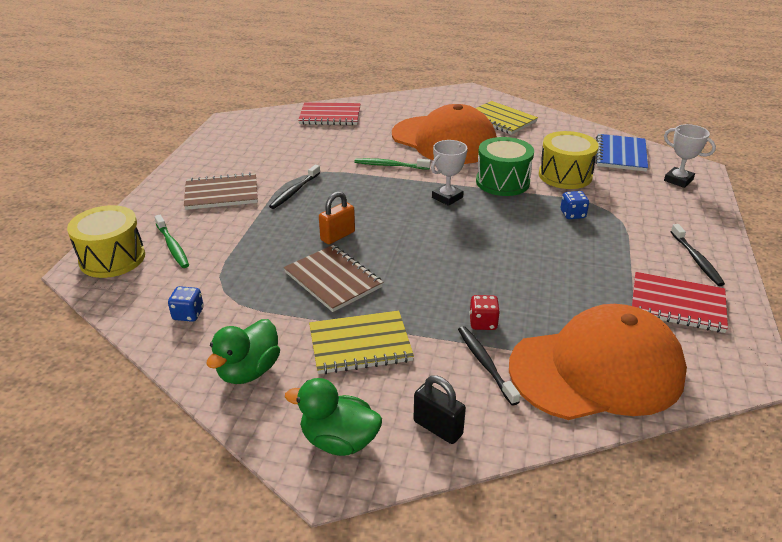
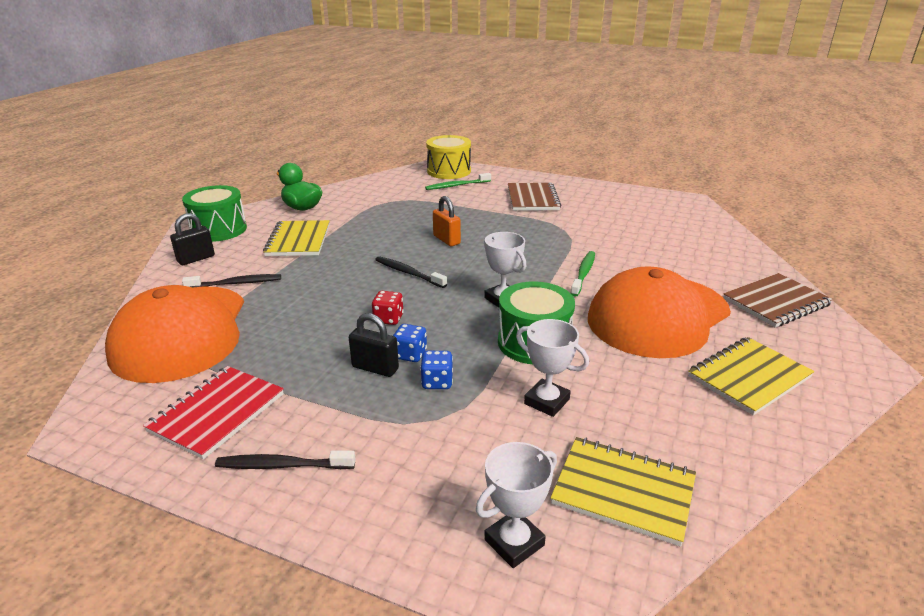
camera: 100 degrees right, 5 degrees down
blue dice [168,286,204,322] -> blue dice moved to [393,324,427,362]
black toothbrush [269,165,321,209] -> black toothbrush moved to [375,256,447,288]
brown notebook [284,245,383,312] -> brown notebook moved to [723,273,833,328]
green duck [285,378,382,456] -> green drum [182,185,247,242]
red notebook [298,102,360,125] -> none
red dice [469,295,500,330] -> red dice moved to [372,291,404,325]
yellow drum [539,131,599,189] -> white trophy [516,319,589,417]
blue notebook [595,134,648,172] -> yellow notebook [551,437,696,547]
none -> black padlock [349,313,399,377]

